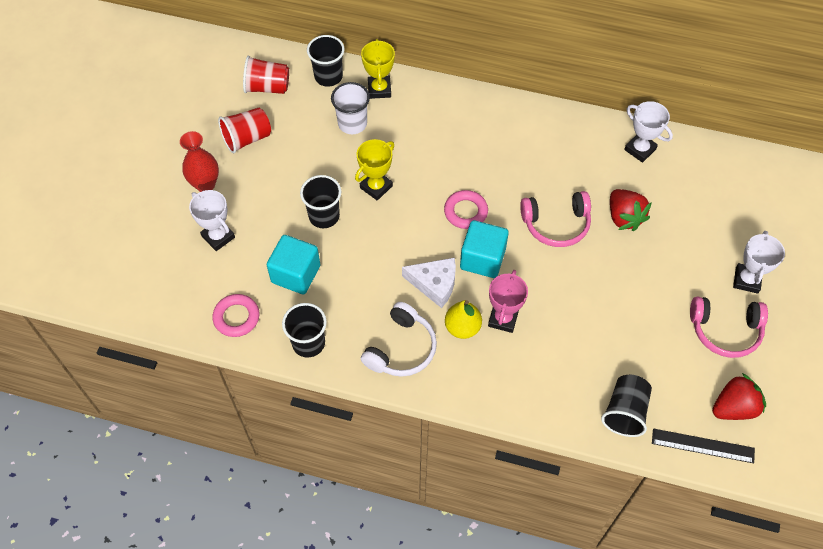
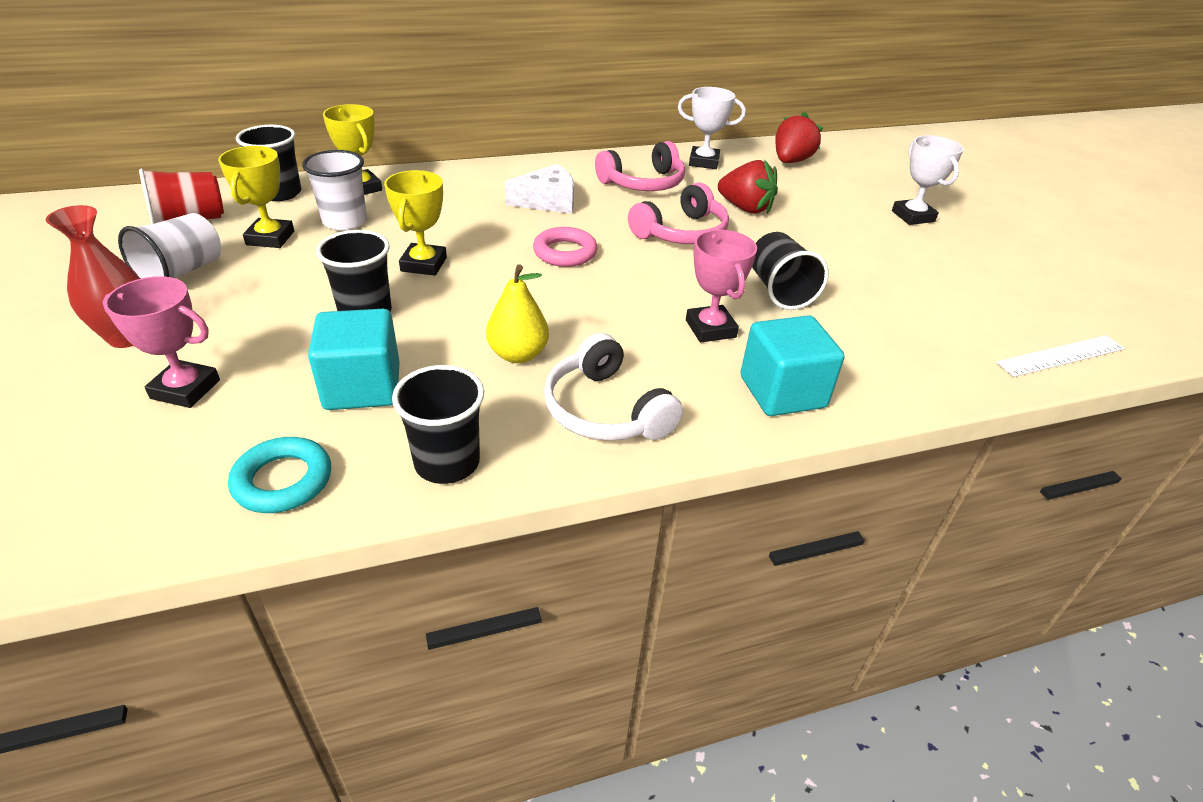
camera: 35 degrees left, 20 degrees down
white trophy [189,190,235,251] -> pink trophy [103,276,220,408]
pink ring [212,294,259,337] -> turquoise ring [228,437,331,513]
red cup [218,108,271,153] -> white cup [118,213,221,279]
white headphones [361,302,437,377] -> white headphones turned 150 degrees clockwise [544,333,683,441]
white cheese [402,258,456,308] -> white cheese moved to [505,164,574,214]
yellow pear [445,300,482,339] -> yellow pear moved to [486,264,549,363]
turquoise cube [460,220,509,278] -> turquoise cube moved to [741,315,845,416]
black cup [601,375,652,437] -> black cup moved to [752,232,829,310]
black ruler [652,428,755,463] -> white ruler [996,335,1125,377]
pink headphones [690,297,768,358] -> pink headphones moved to [595,141,685,191]
red strawberry [712,373,766,420] -> red strawberry moved to [775,112,823,163]
none -> yellow trophy [218,146,294,248]

